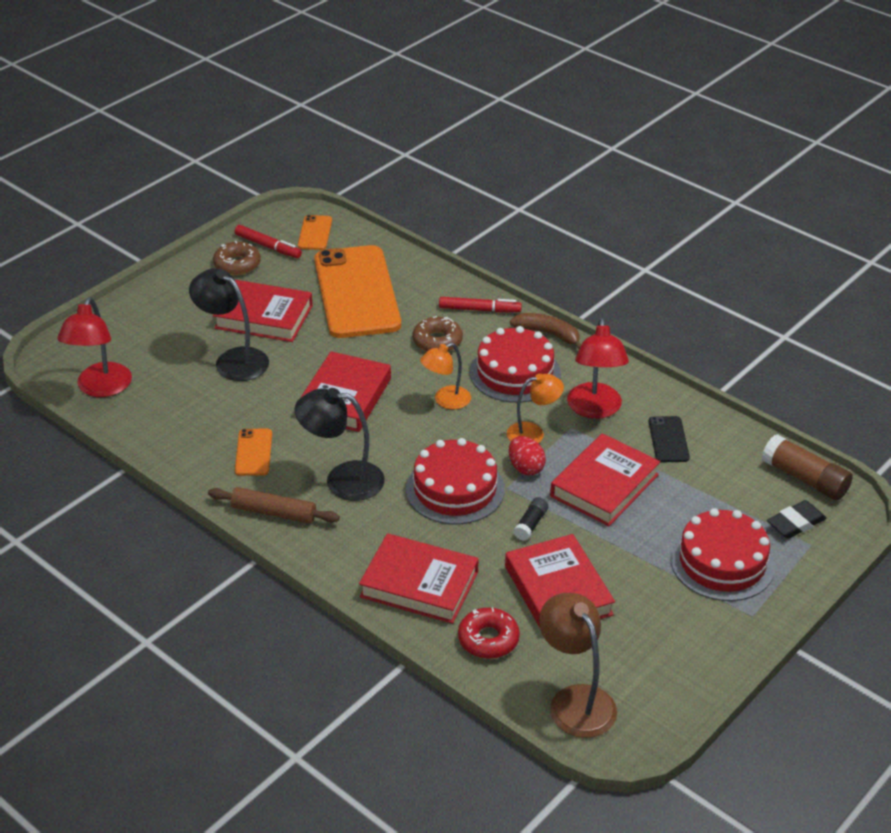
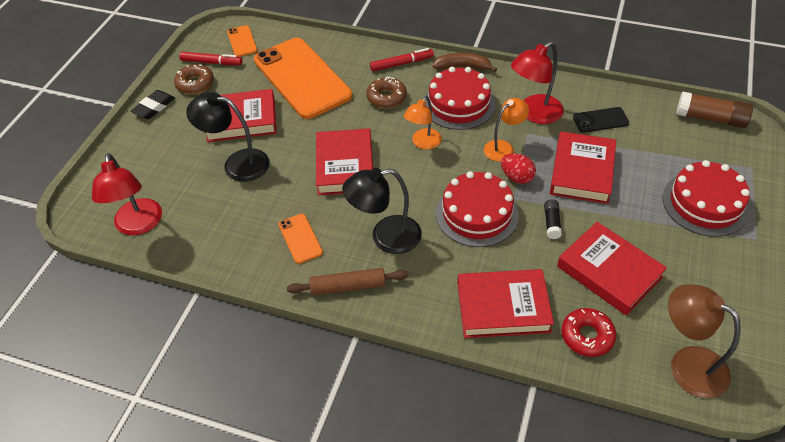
camera: 20 degrees left, 10 degrees up
red lamp [567,318,629,419] -> red lamp turned 75 degrees clockwise [511,41,564,124]
black phone [648,416,690,462] -> black phone turned 75 degrees counterclockwise [573,107,629,133]
black eraser [767,500,827,539] -> black eraser moved to [131,90,175,119]

